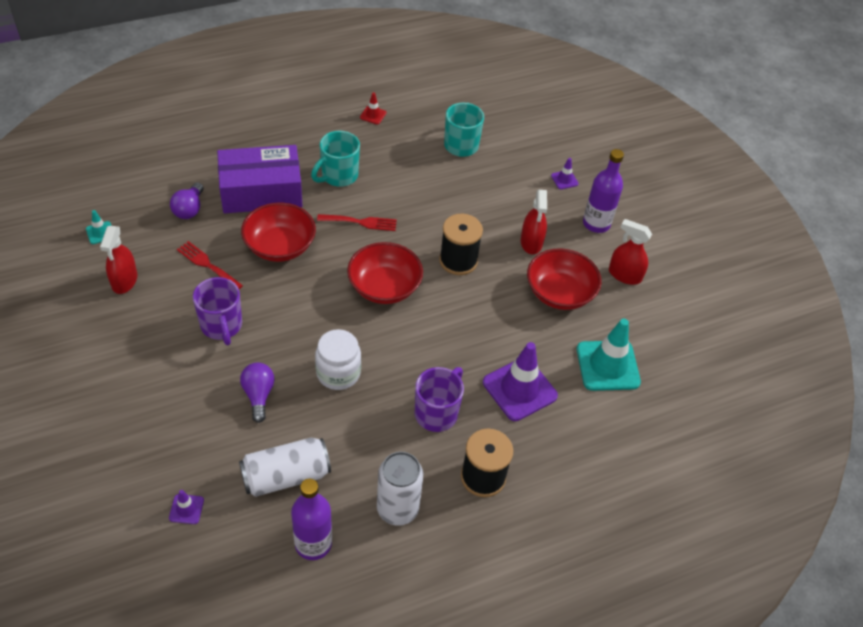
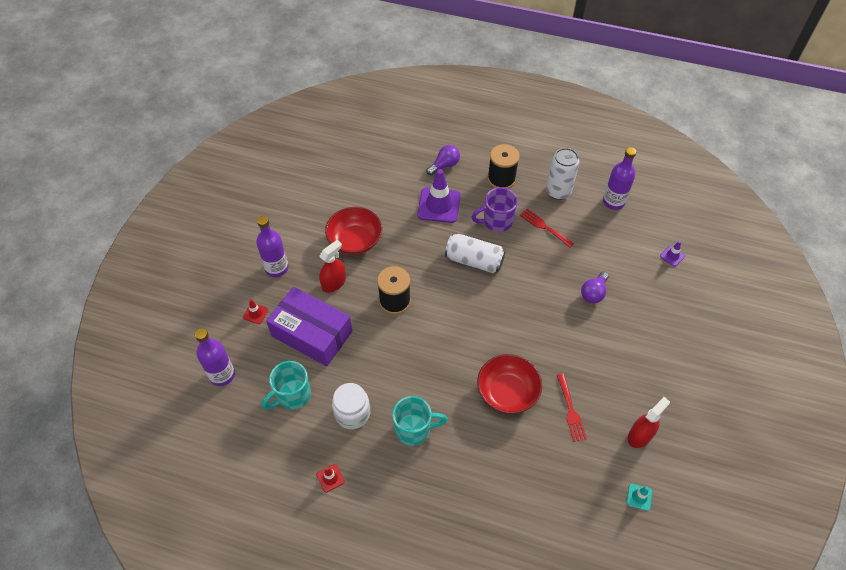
camera: 135 degrees left, 5 degrees up
purple light bulb [170,182,204,219] -> purple light bulb moved to [426,145,460,175]
purple mug [193,277,242,345] -> none
purple box [217,145,303,213] -> purple box moved to [266,287,352,366]
white can [239,437,331,497] -> white can moved to [445,234,505,273]
white jar [315,329,361,390] -> white jar moved to [332,383,370,429]
red fork [317,214,397,231] -> red fork moved to [520,209,574,248]
red bowl [347,242,423,304] -> none
purple traffic cone [551,158,579,189] -> red traffic cone [243,299,268,324]
turquoise traffic cone [577,319,641,391] -> none
red spray bottle [609,219,652,285] -> none
none -> purple bottle [195,328,235,386]

